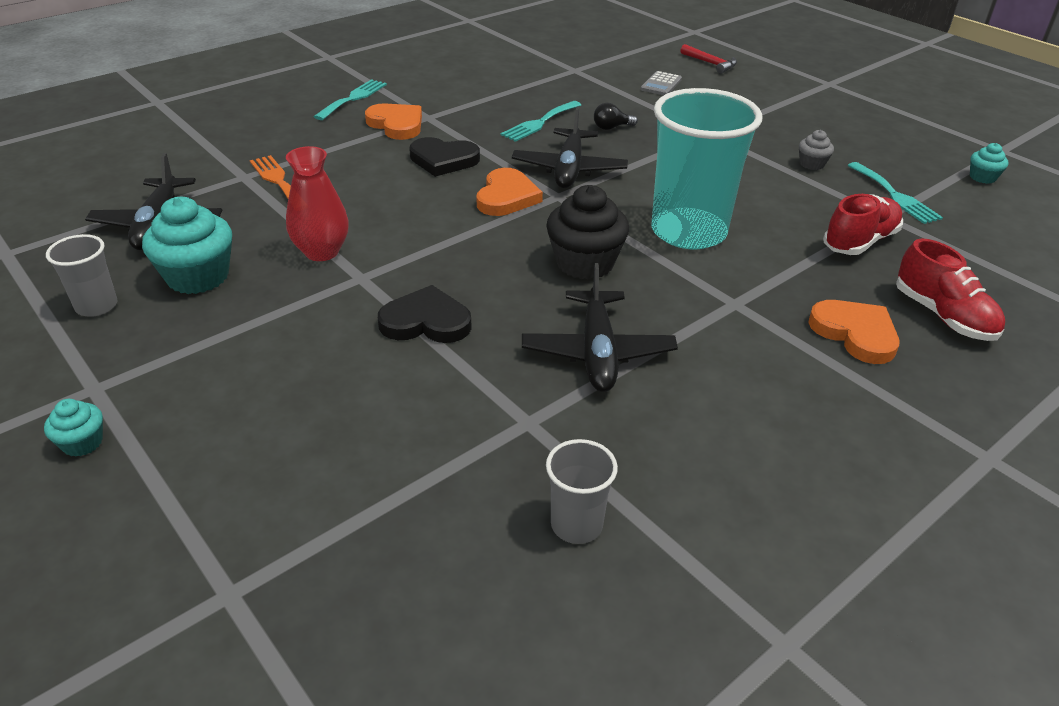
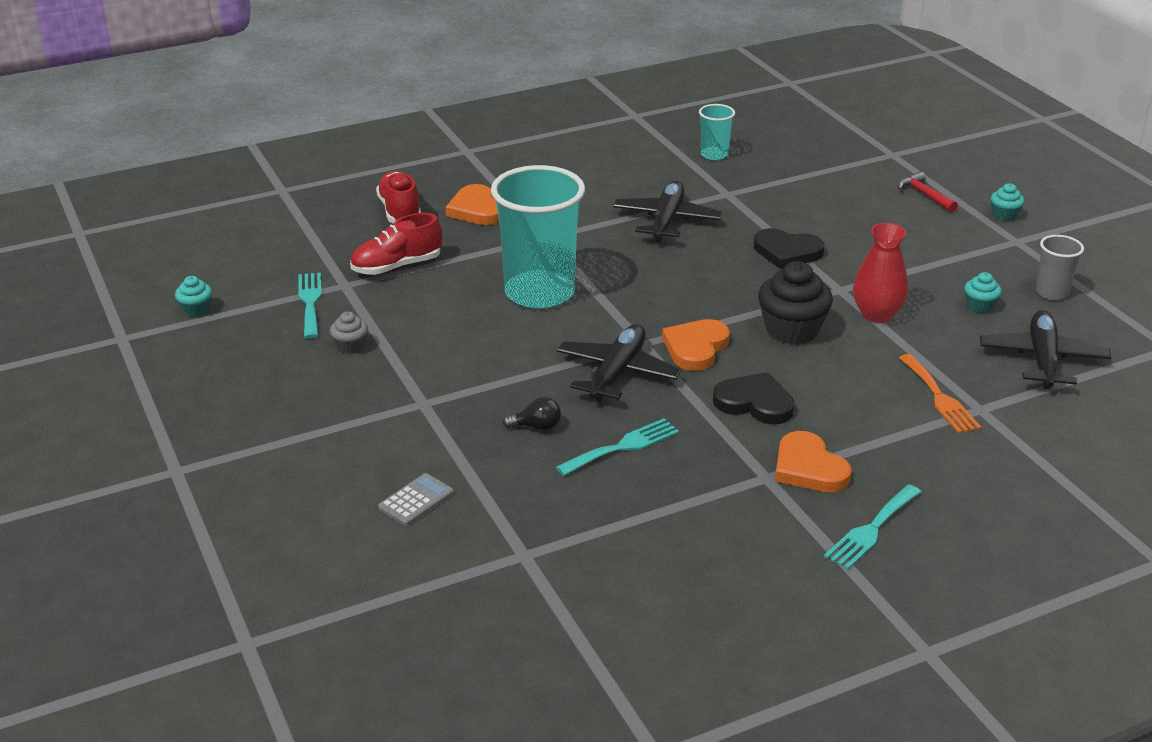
camera: 165 degrees left, 5 degrees down
turquoise cupcake [142,197,232,294] -> turquoise cupcake [964,272,1002,313], size x0.51
black cupcake [546,185,629,280] -> black cupcake moved to [758,261,833,345]
grey cup [546,439,618,544] -> turquoise cup [699,104,735,160]
red hammer [680,44,737,74] -> red hammer moved to [898,171,958,212]

